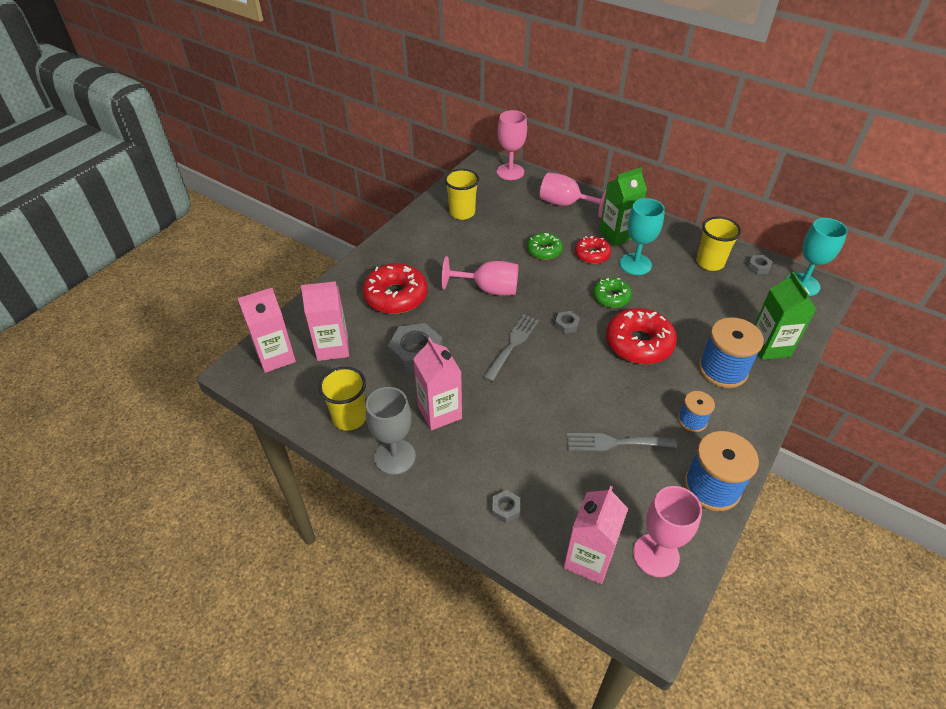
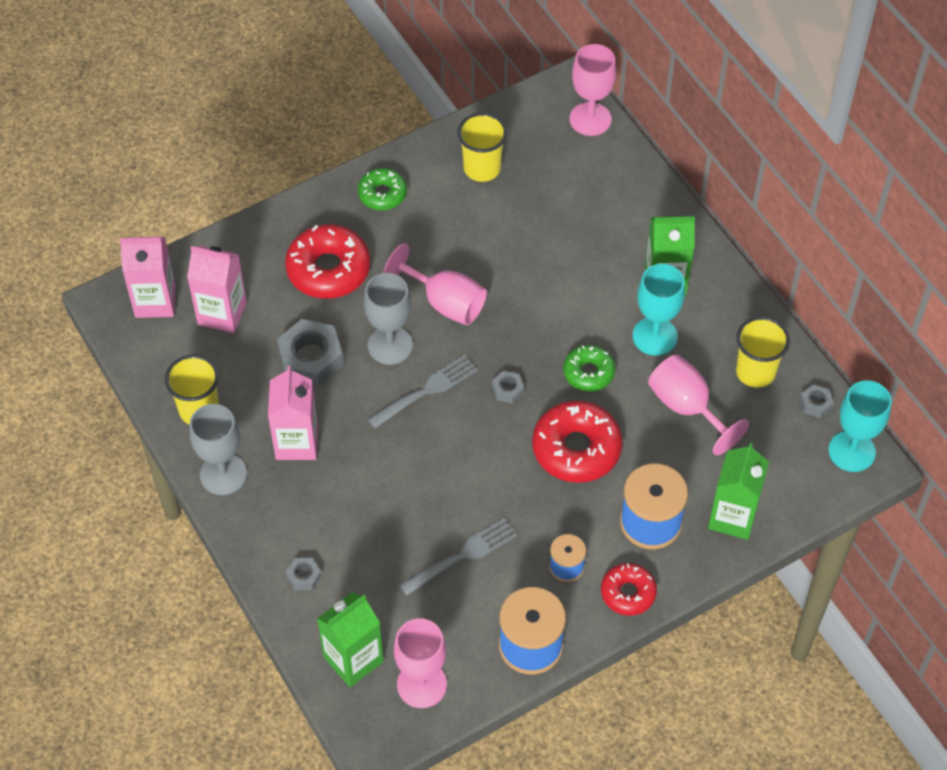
camera: 25 degrees right, 10 degrees up
green donut [527,233,563,260] -> green donut moved to [358,168,407,210]
pink goblet [540,172,606,218] -> pink goblet moved to [648,355,749,455]
pink carton [564,486,628,584] -> green carton [317,592,384,687]
grey fork [567,433,677,451] -> grey fork turned 120 degrees clockwise [399,518,517,596]
red donut [575,236,611,264] -> red donut moved to [601,563,657,615]
none -> grey goblet [364,273,413,365]

